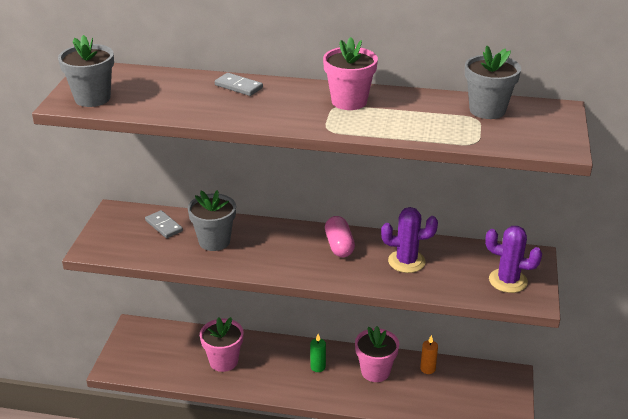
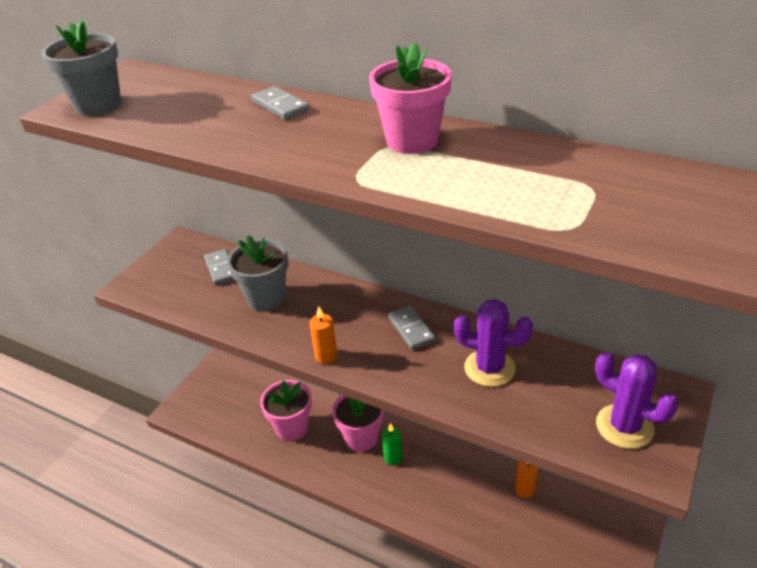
camera: 20 degrees right, 5 degrees up
pink capsule [325,216,355,257] -> grey domino [388,306,435,350]
pink flower pot [355,326,399,382] -> pink flower pot moved to [332,395,384,452]
grey flower pot [465,46,521,119] -> none
none -> orange candle [310,306,337,364]

